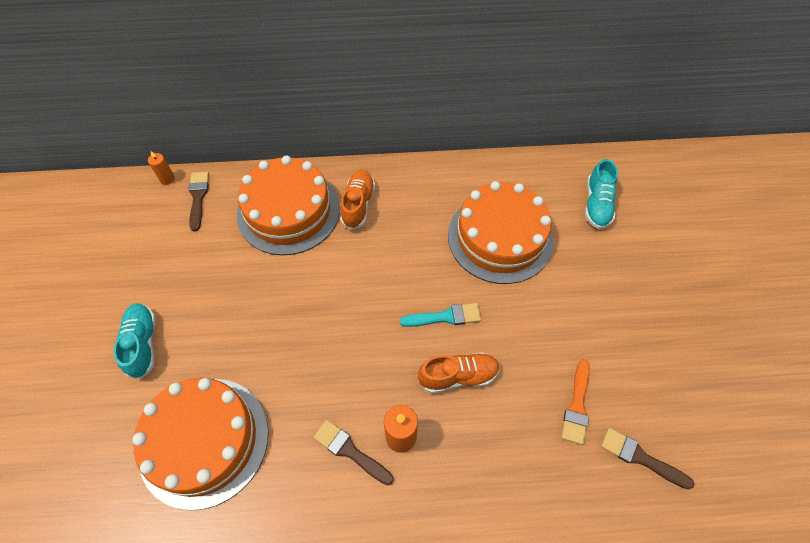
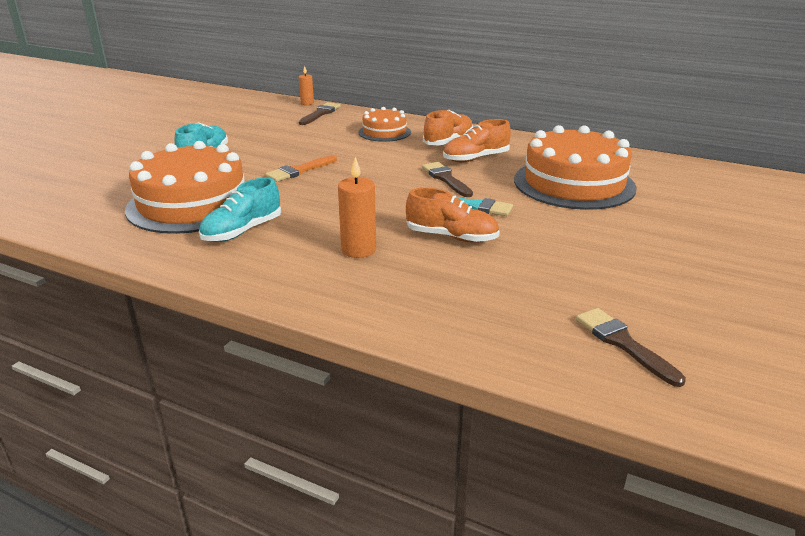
camera: 30 degrees right, 30 degrees down
orange cake [237,155,340,255] -> orange cake [358,107,411,142], size x0.53
brown brush [313,420,394,486] -> brown brush moved to [422,162,473,197]
orange brush [561,359,590,445] -> orange brush moved to [265,155,337,182]
turquoise shoe [585,159,618,229] -> turquoise shoe moved to [199,177,281,242]
none -> orange shoe [443,119,511,162]

